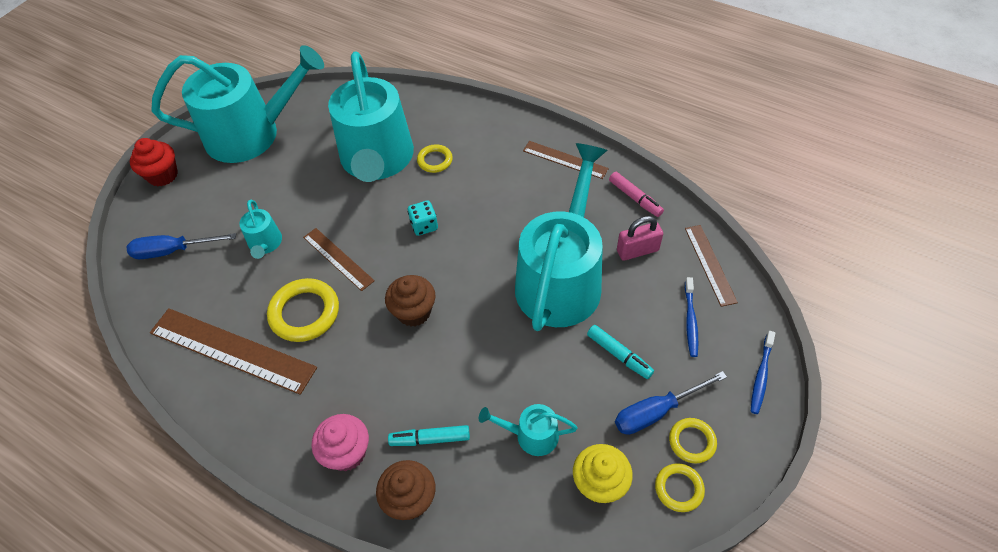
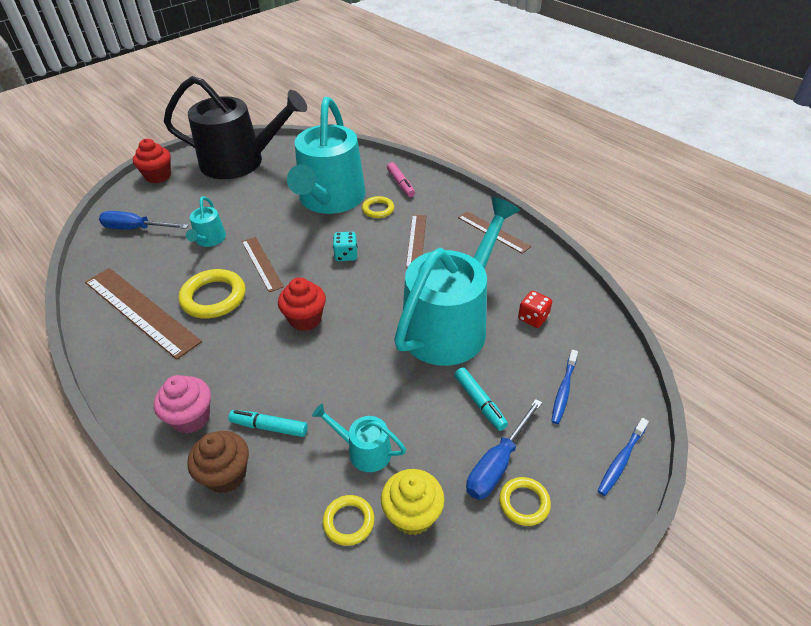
camera: 15 degrees right, 10 degrees down
turquoise watering can [151,45,324,163] -> black watering can [164,76,307,179]
brown cupcake [385,275,436,327] -> red cupcake [278,277,326,331]
pink marker [609,172,664,217] -> pink marker moved to [387,162,415,197]
blue screwdriver [615,371,727,435] -> blue screwdriver turned 45 degrees counterclockwise [466,399,542,500]
pink padlock [617,216,663,261] -> red dice [518,291,552,328]
yellow ring [655,463,705,512] -> yellow ring moved to [322,495,375,546]
brown ruler [685,225,738,307] -> brown ruler moved to [406,215,426,268]

